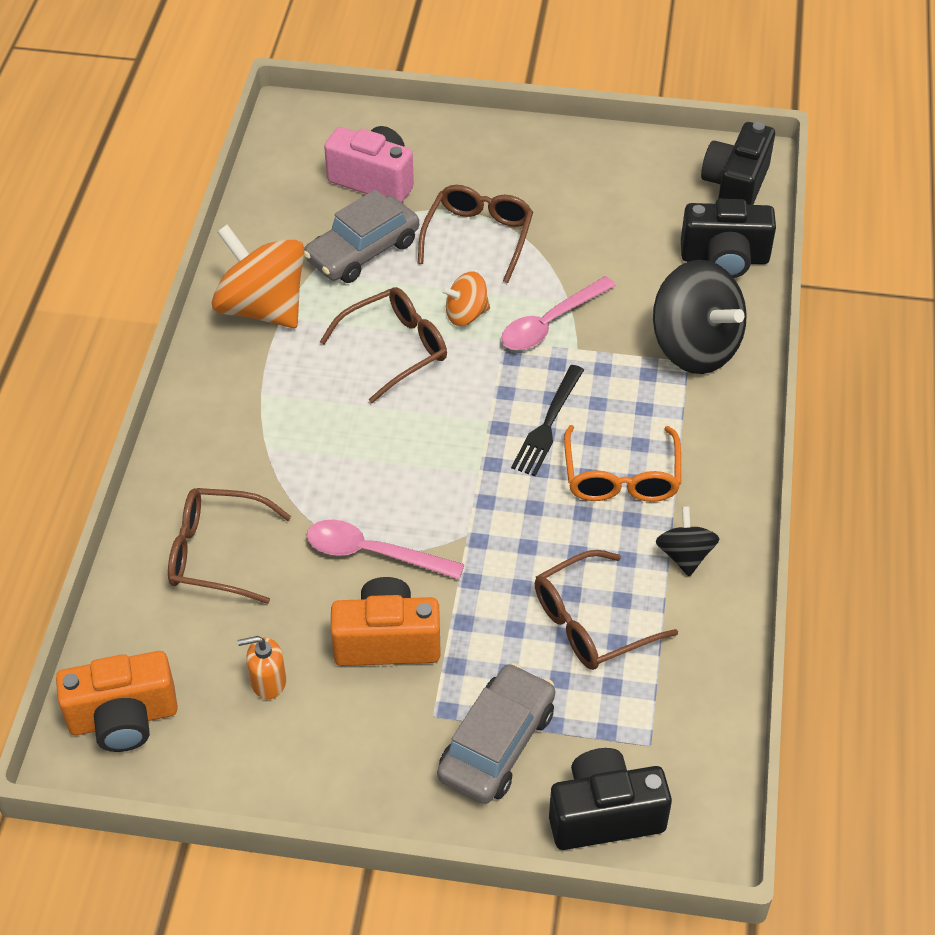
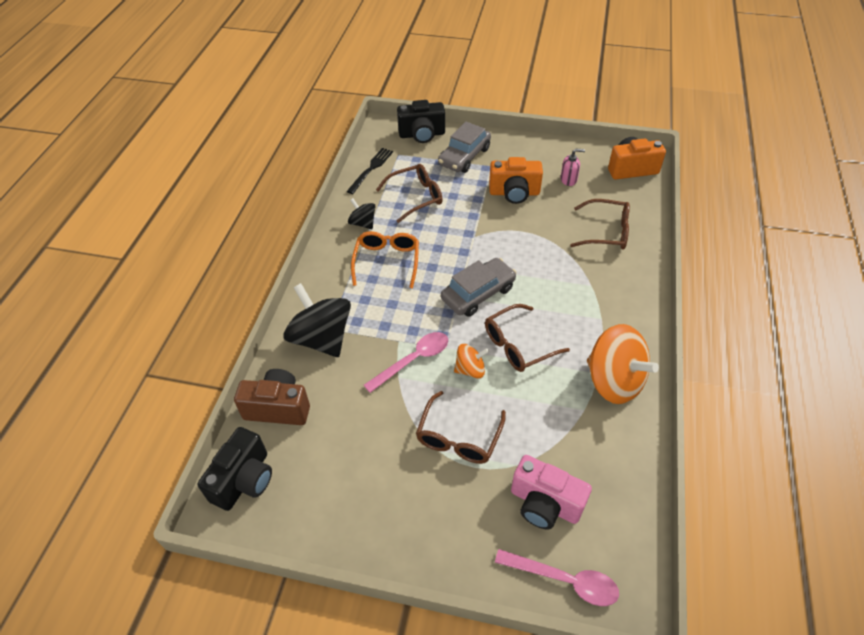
camera: 175 degrees left, 0 degrees up
orange soap dispenser [238,636,286,699] -> pink soap dispenser [560,149,585,186]
grey car [304,189,419,283] -> grey car moved to [441,258,517,317]
pink spoon [307,520,465,579] -> pink spoon moved to [495,549,619,606]
black fork [511,365,584,476] -> black fork moved to [346,148,393,194]
black spinning top [655,506,720,577] -> black spinning top turned 135 degrees clockwise [348,198,376,229]
black camera [681,199,776,278] -> brown camera [234,369,310,425]

